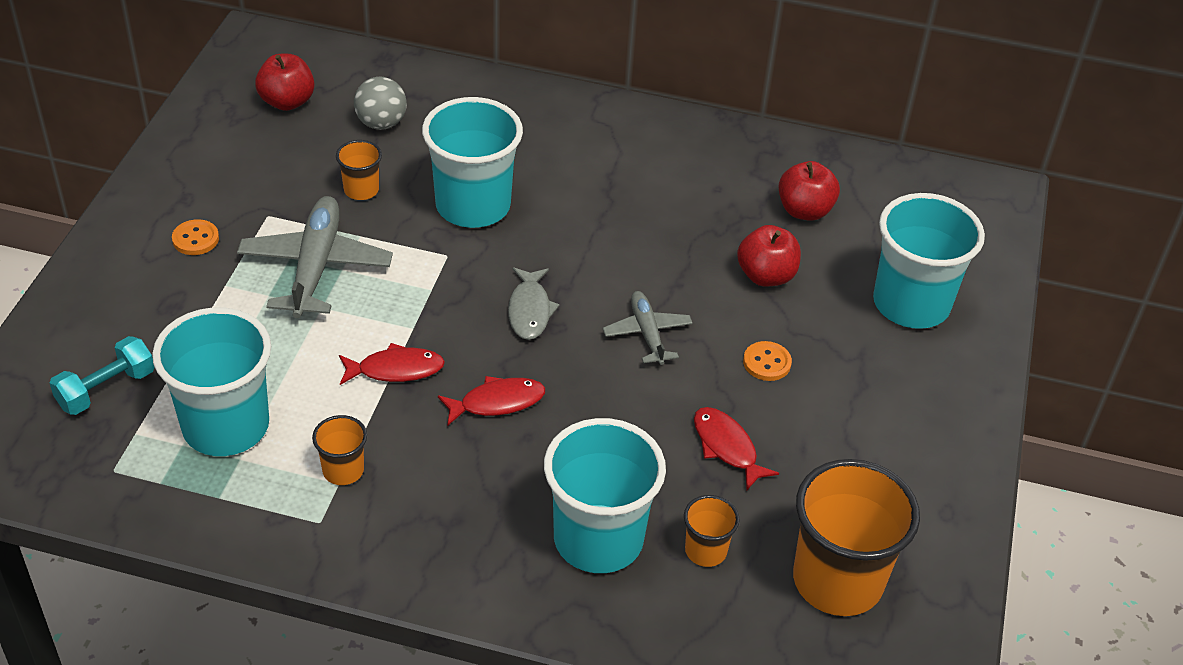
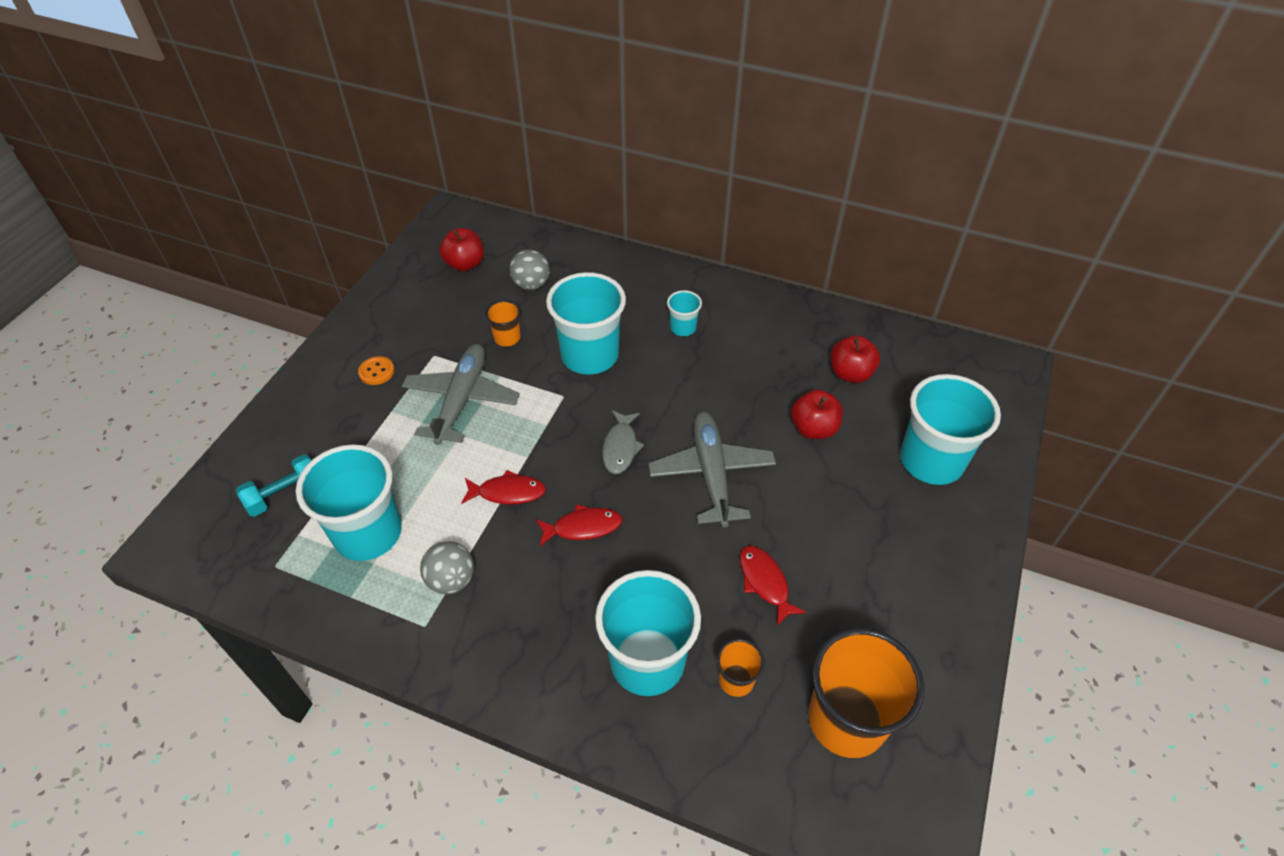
camera: 10 degrees right, 5 degrees up
orange cup [312,415,367,485] -> grey ball [420,541,474,594]
grey plane [603,291,693,365] -> grey plane [648,411,776,528], size x1.73
orange button [743,341,792,381] -> none
none -> turquoise cup [667,290,702,336]

